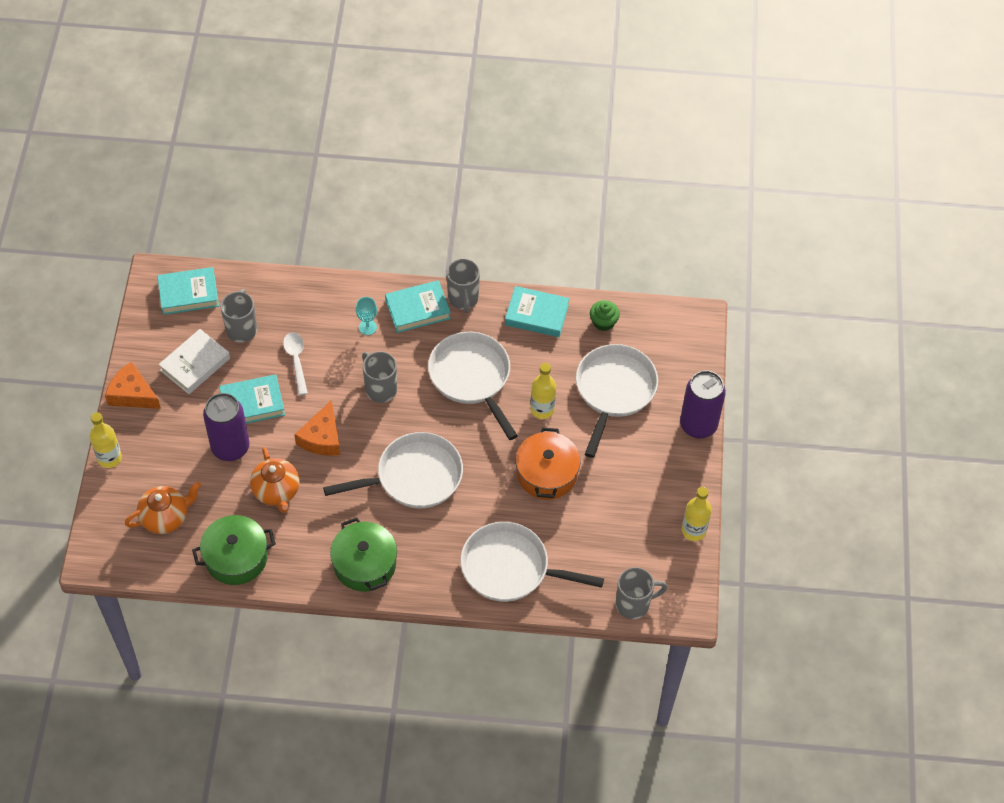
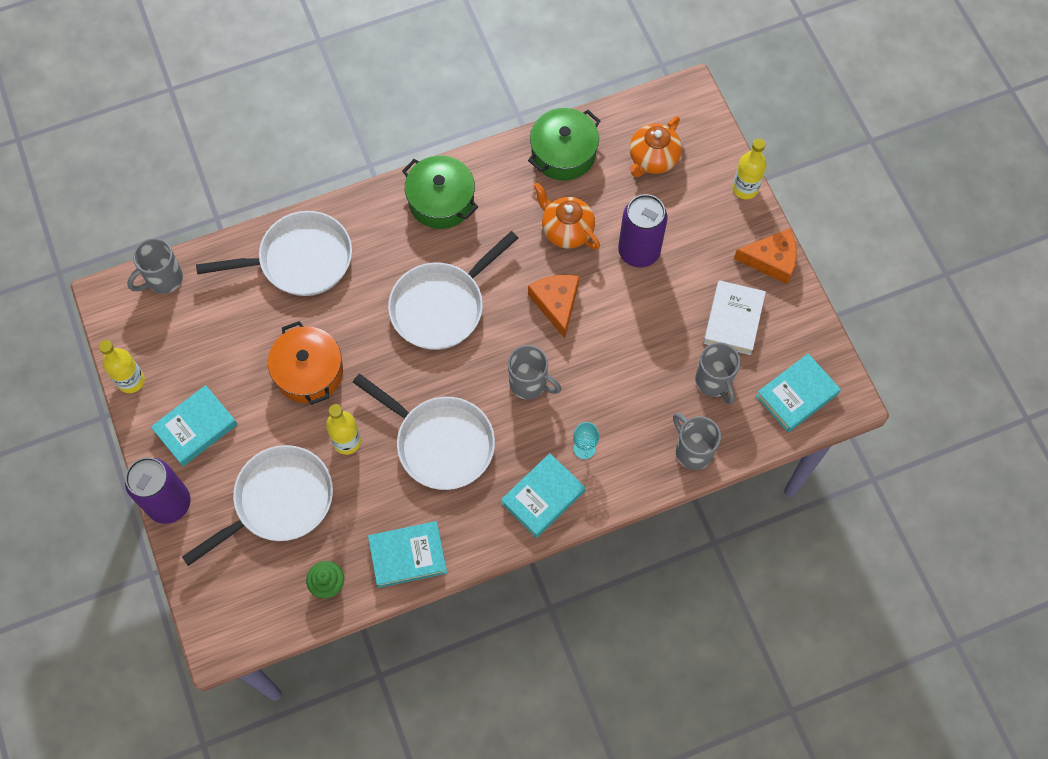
camera: 155 degrees right, 10 degrees up
turquoise book [219,374,285,424] -> turquoise book moved to [151,385,238,466]
white spoon [283,332,308,395] -> none
grey mug [447,259,480,313] -> grey mug moved to [673,413,721,470]
white pan [576,344,658,458] -> white pan turned 120 degrees counterclockwise [182,445,333,566]

